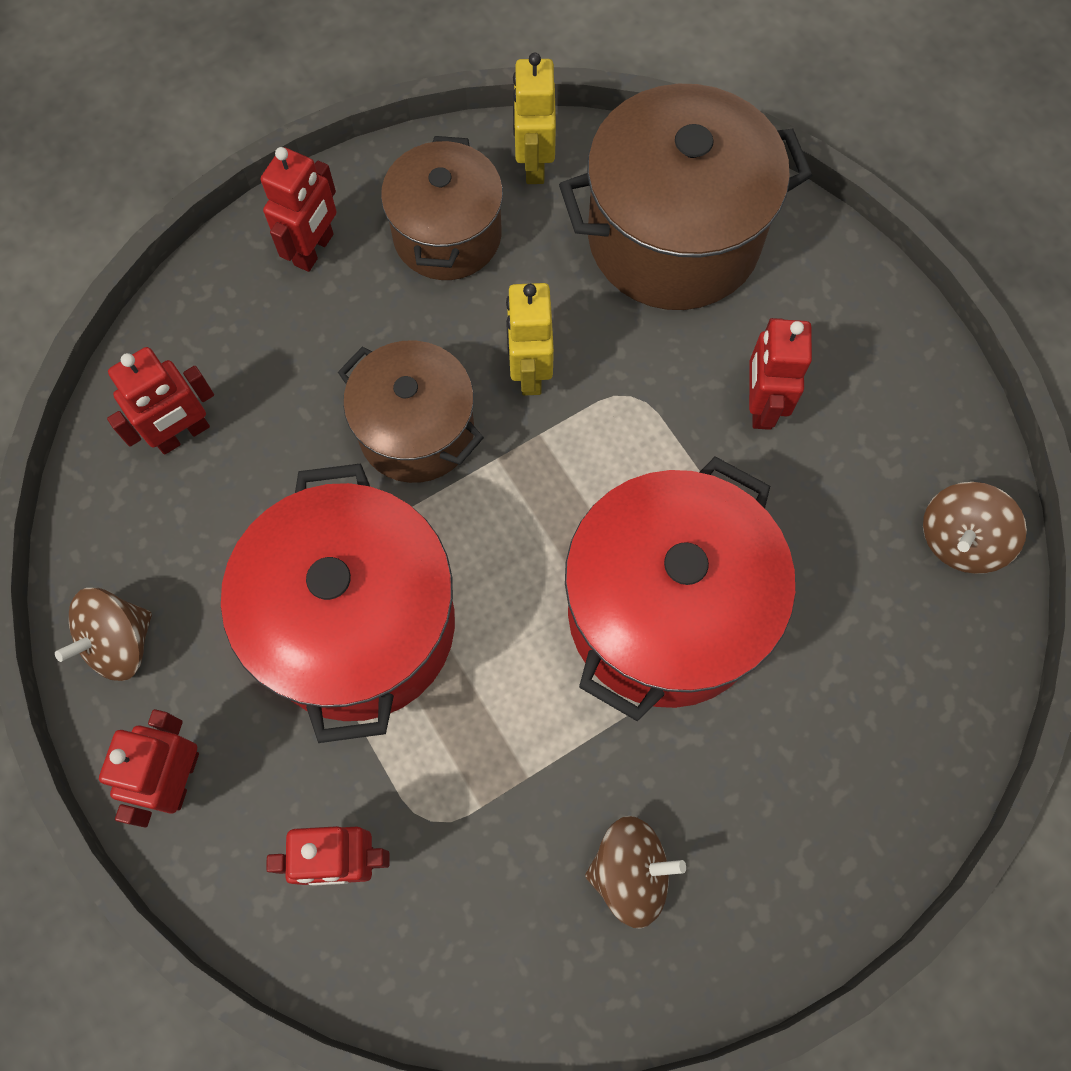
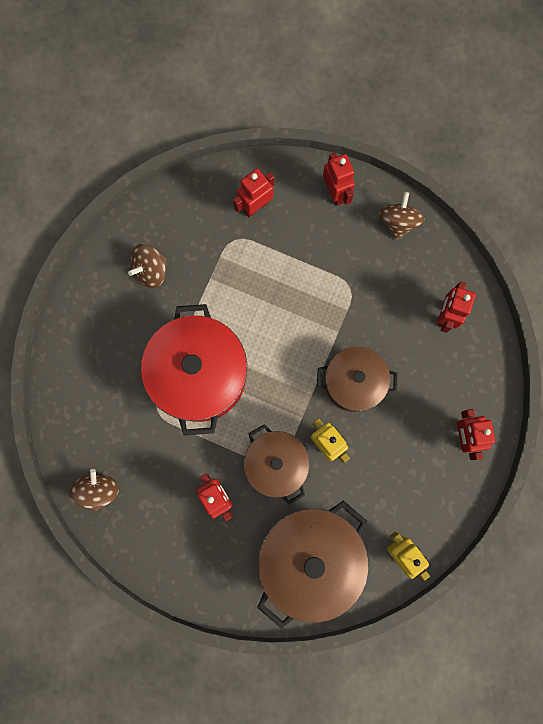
camera: 145 degrees right, 10 degrees up
red pot [221,463,455,743] -> none
brown pot [381,136,503,280] -> brown pot moved to [244,424,310,505]

